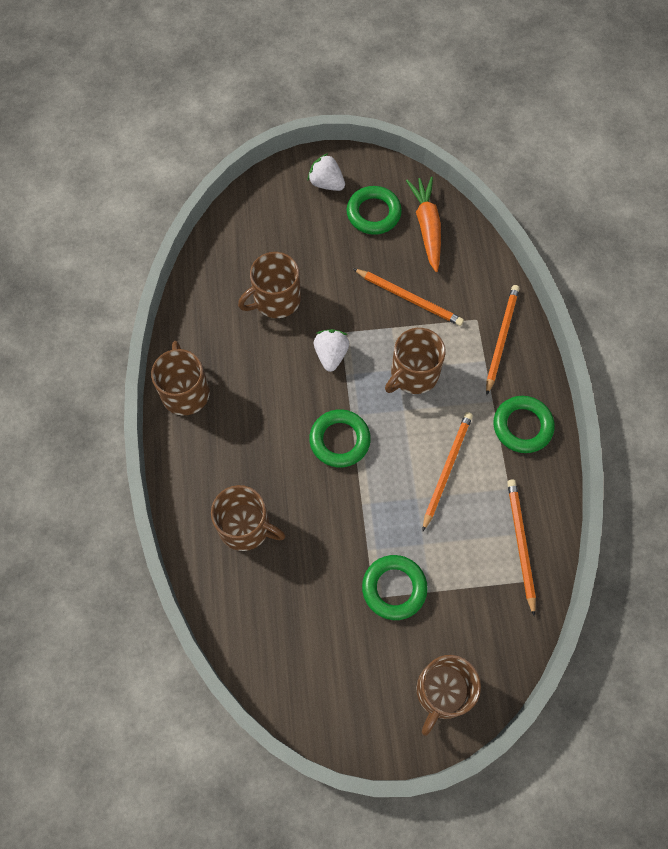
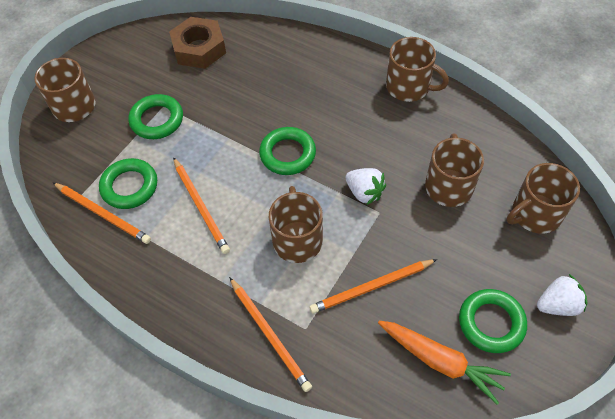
camera: 130 degrees right, 10 degrees down
brown mug [211,485,286,551] -> brown mug moved to [507,163,580,234]
green ring [493,396,555,453] -> green ring moved to [99,158,157,209]
none -> brown nut [169,17,226,69]

